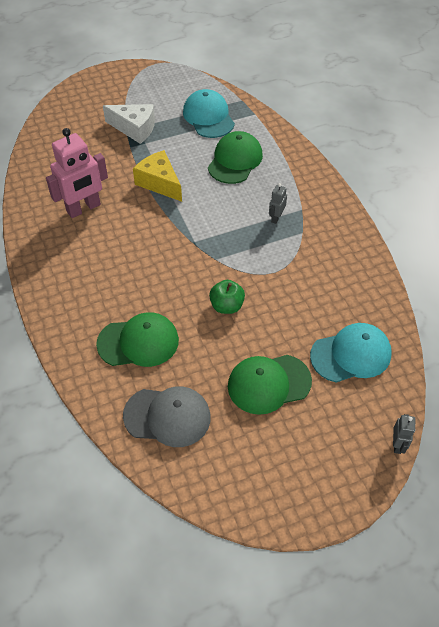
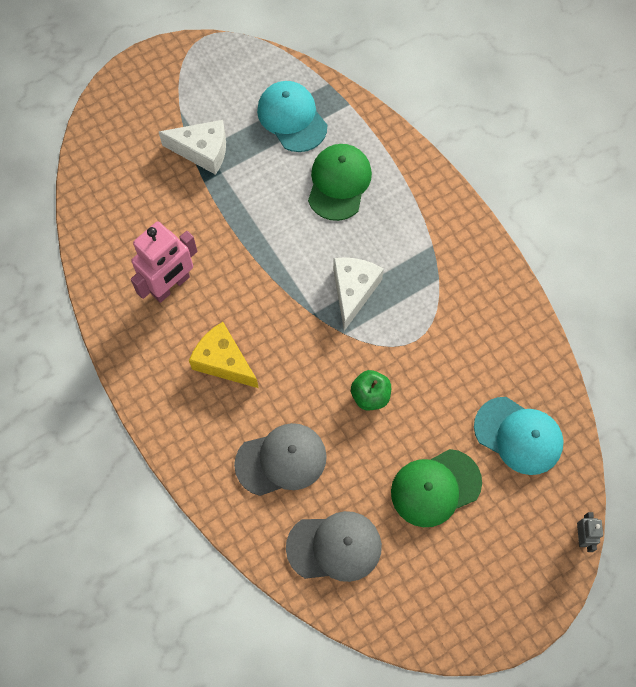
camera: 10 degrees left, 15 degrees up
green cap [96,312,179,367] -> grey cap [234,423,327,496]
yellow cheese [133,150,182,202] -> yellow cheese moved to [189,322,259,388]
grey robot [269,183,287,224] -> none
turquoise cap [310,323,392,383] -> turquoise cap turned 60 degrees clockwise [474,397,564,475]
none -> white cheese [333,257,384,331]

